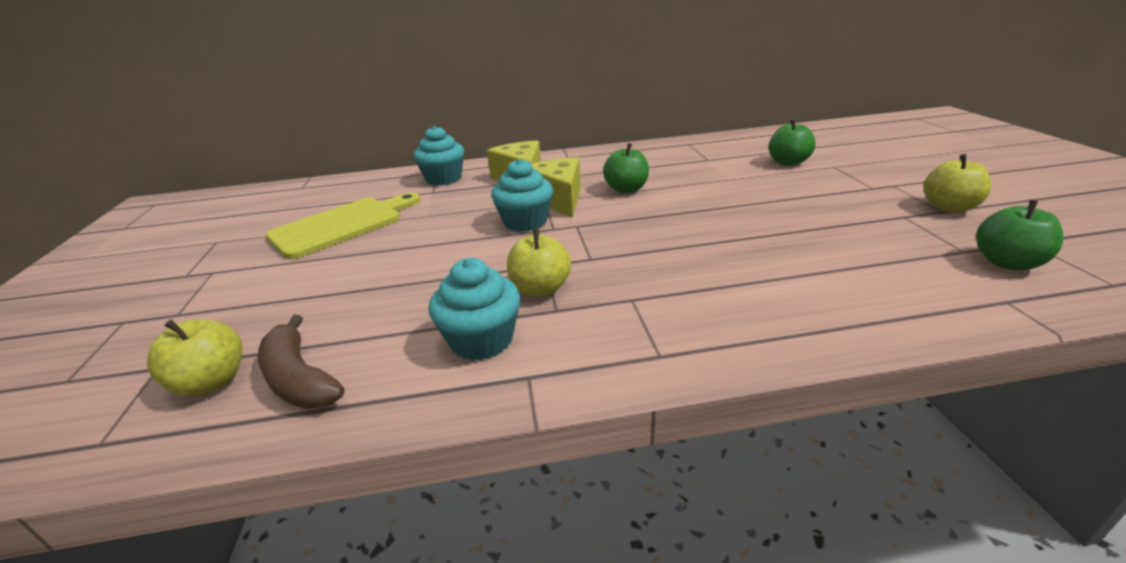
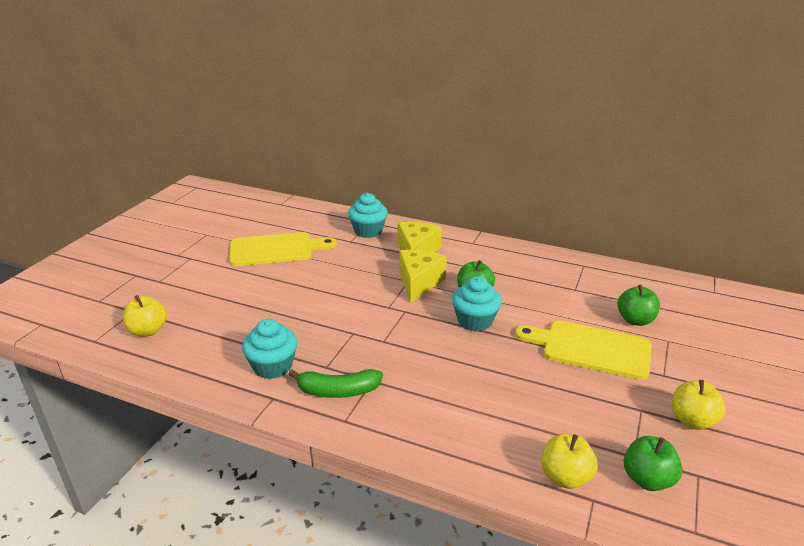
camera: 30 degrees right, 0 degrees up
brown banana [258,315,344,409] -> none
turquoise cupcake [491,159,553,232] -> turquoise cupcake moved to [452,276,502,332]
yellow apple [507,229,571,297] -> yellow apple moved to [541,434,598,489]
none -> green banana [289,369,383,398]
none -> yellow cutting board [515,320,651,380]

